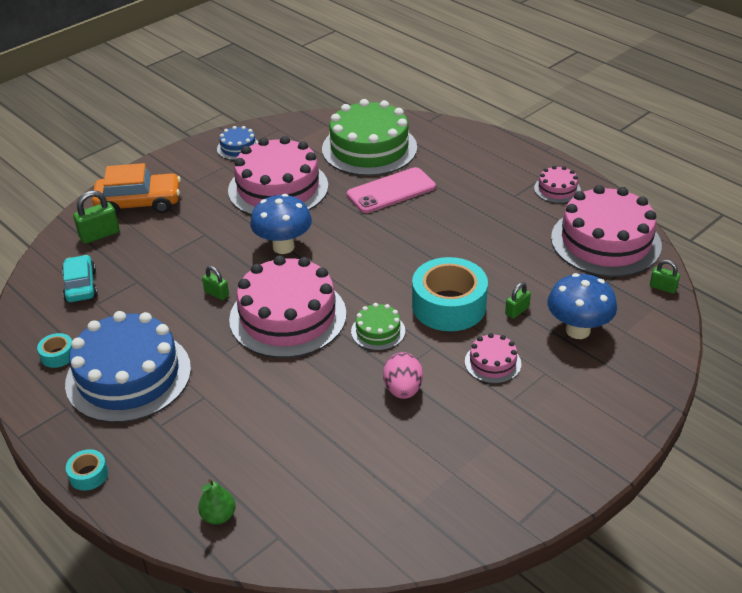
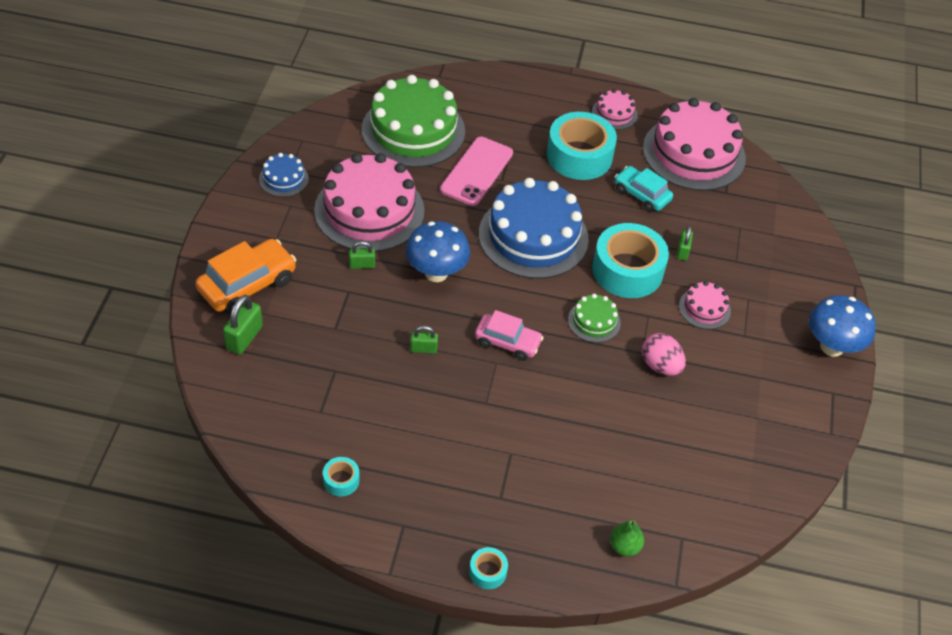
camera: 40 degrees left, 10 degrees up
turquoise car [62,255,98,302] -> turquoise car moved to [615,166,673,212]
blue cake [65,311,191,423] -> blue cake moved to [479,178,589,279]
pink cake [229,255,346,358] -> pink car [475,310,544,361]
blue mushroom [548,273,617,339] -> blue mushroom moved to [809,295,876,357]
green padlock [650,260,680,294] -> green padlock moved to [349,241,375,269]
none -> turquoise tape [547,112,617,180]

